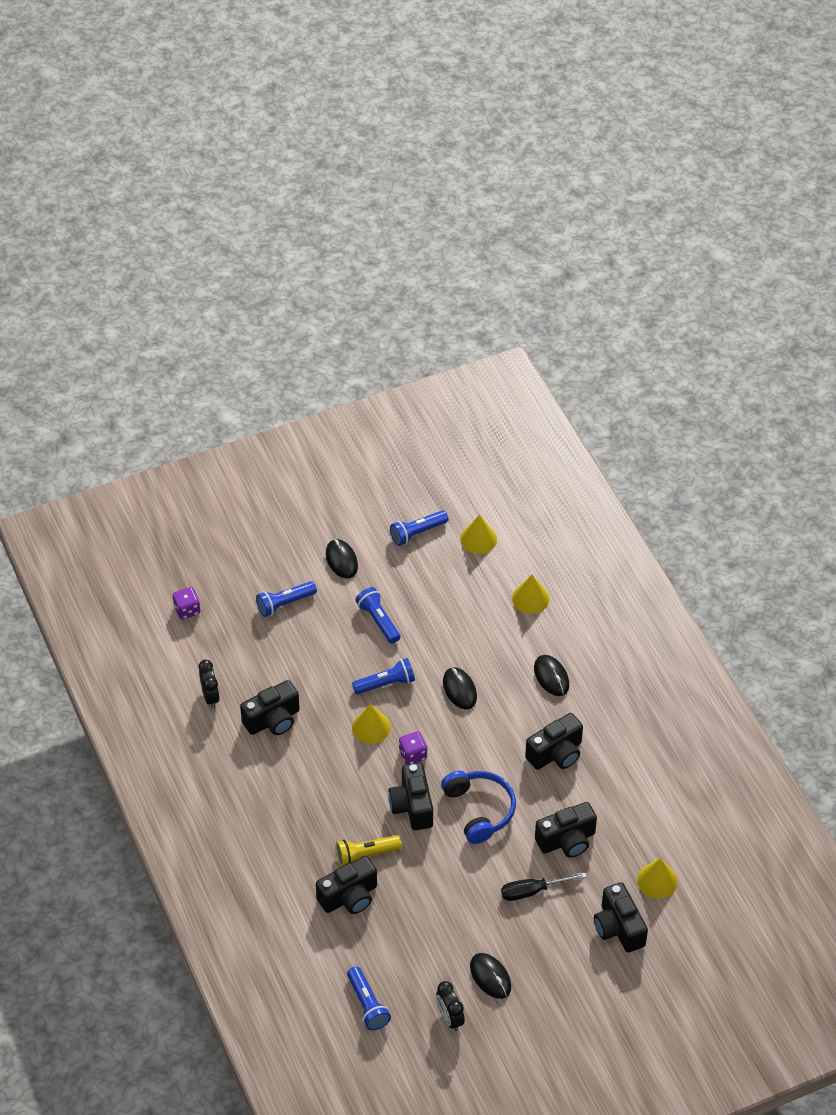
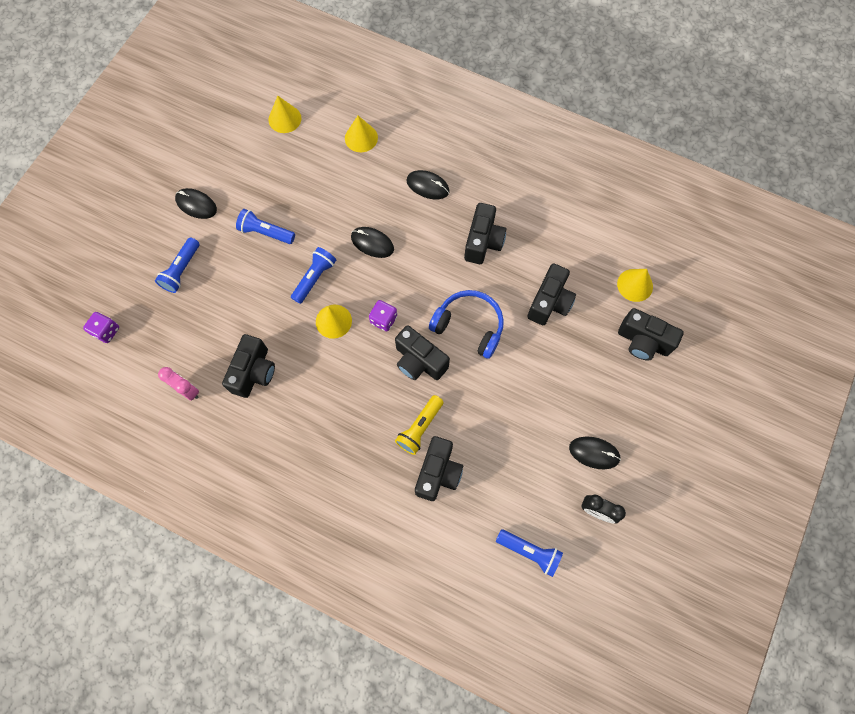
camera: 40 degrees left, 20 degrees up
black clock [199,660,220,708] -> pink clock [158,367,199,401]
blue flashlight [390,510,448,546] -> none
black screwdriver [501,872,587,901] -> none

